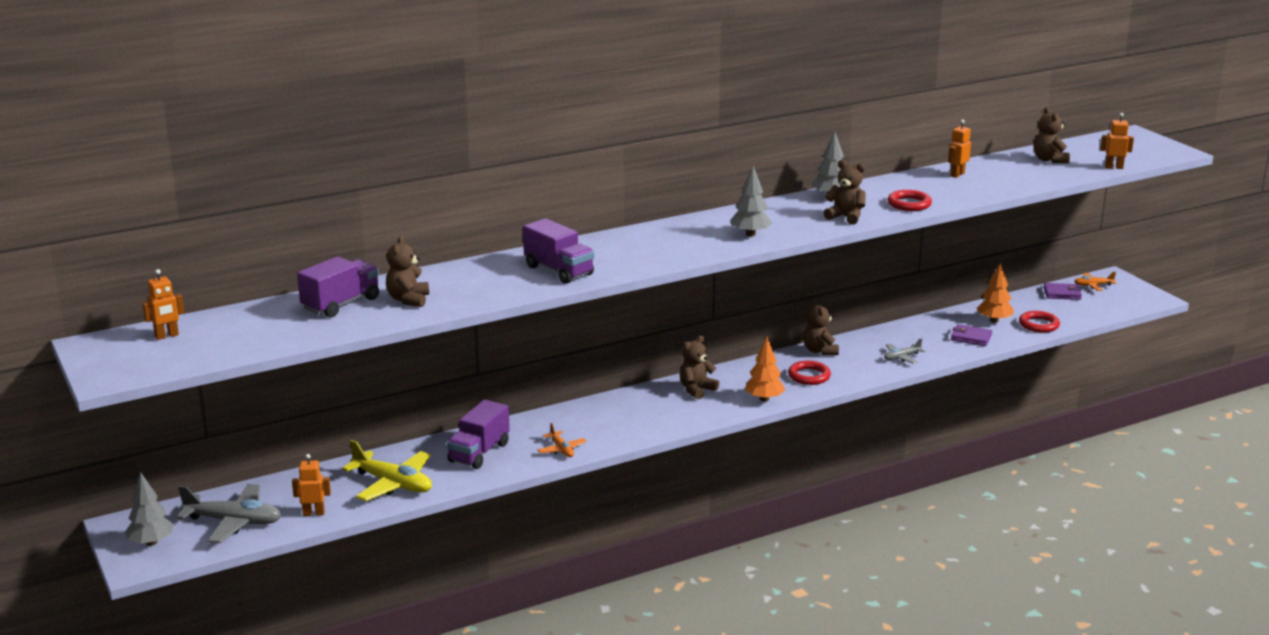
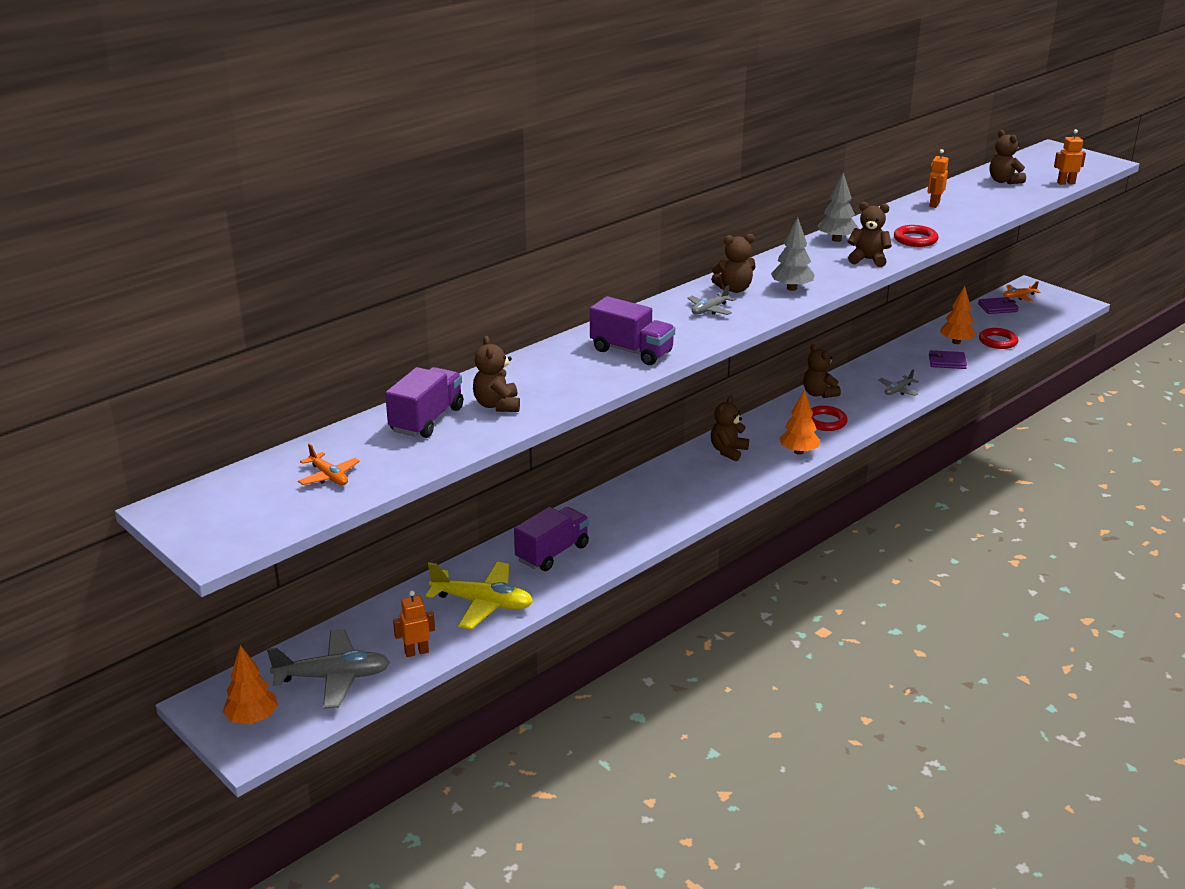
camera: 15 degrees left, 5 degrees up
grey tree [125,472,174,546] -> orange tree [223,645,278,724]
orange robot [142,269,184,340] -> none
purple truck [447,400,510,469] -> purple truck turned 150 degrees counterclockwise [514,507,589,571]
orange plane [537,423,587,457] -> orange plane moved to [298,443,360,485]
none -> grey plane [688,285,735,315]
none -> brown teddy bear [711,234,756,293]

